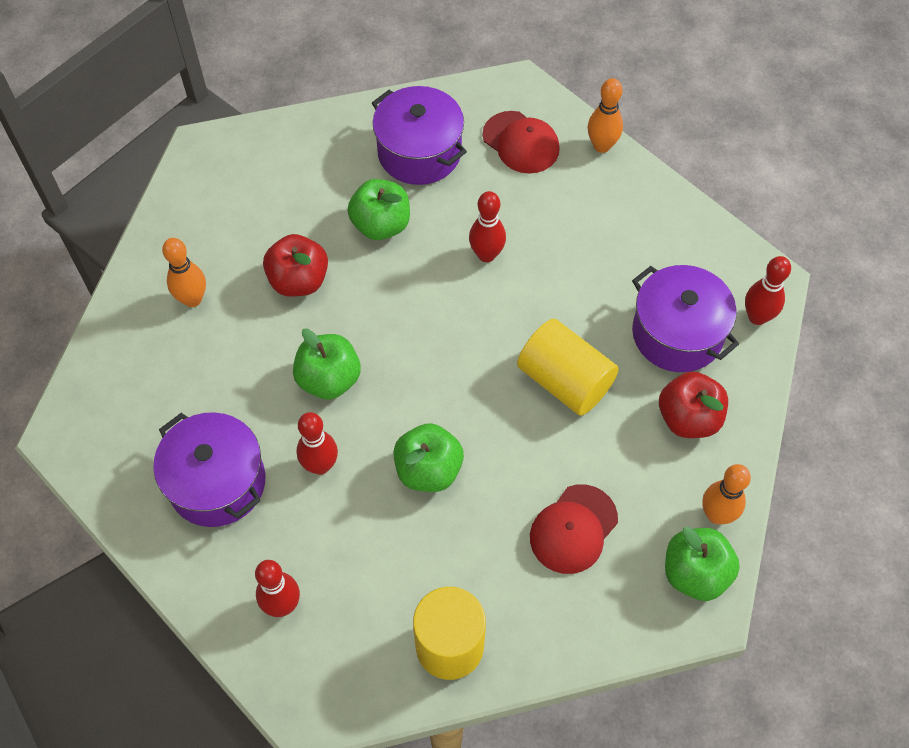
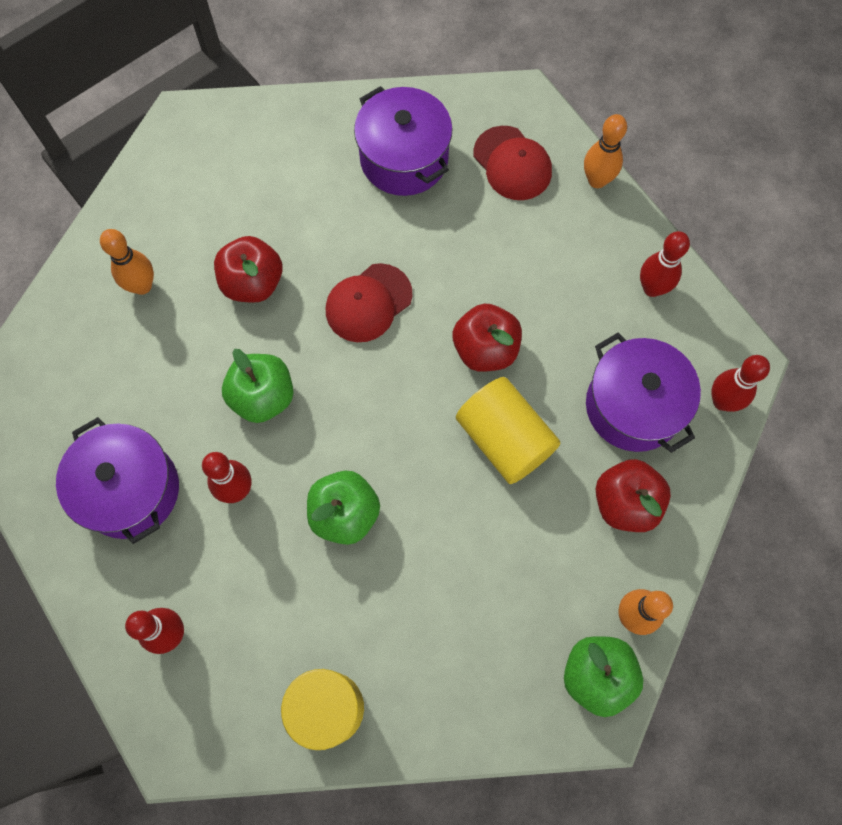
camera: 10 degrees right, 10 degrees up
green apple [347,179,410,240] -> none
red bowling pin [469,191,506,262] -> red bowling pin moved to [640,231,690,297]
red cap [530,484,618,574] -> red cap moved to [326,263,412,342]
none -> red apple [453,304,522,372]

